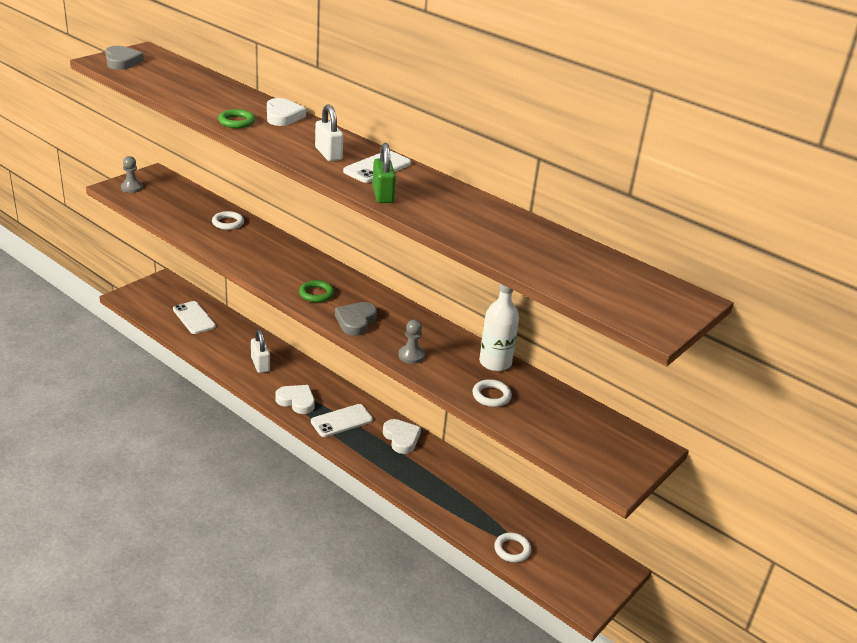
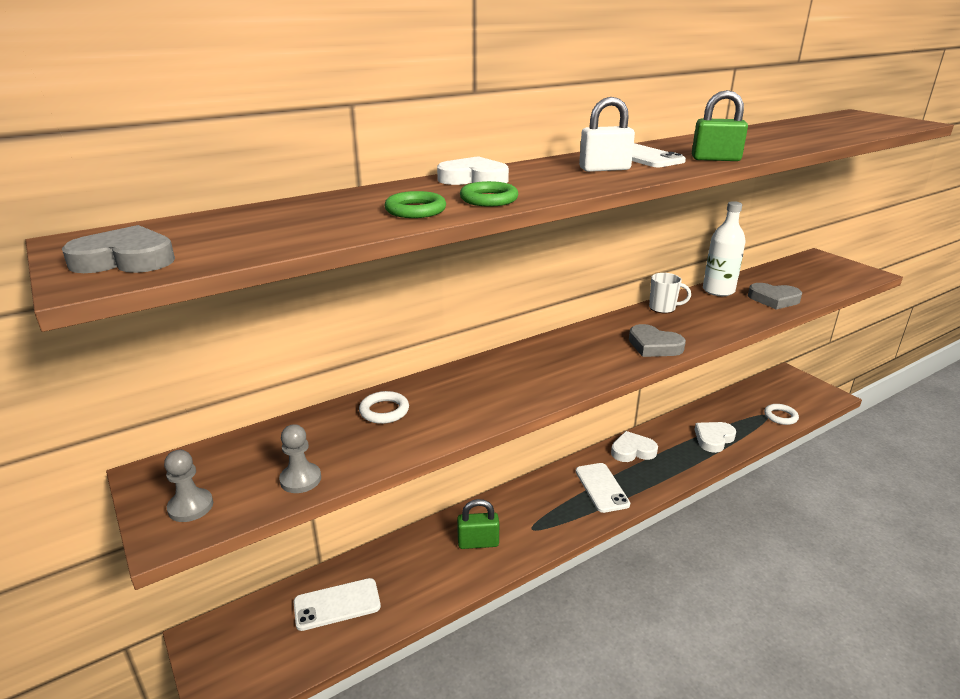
camera: 70 degrees left, 5 degrees down
white padlock [251,329,270,373] -> green padlock [457,499,499,549]
white heart [275,385,315,414] -> white heart moved to [695,422,736,453]
green ring [299,280,334,303] -> green ring moved to [384,191,446,218]
grey pawn [398,320,425,364] -> grey pawn moved to [279,424,321,493]
white ring [472,379,512,407] -> grey heart [748,283,802,310]
none -> white mug [649,273,691,314]

